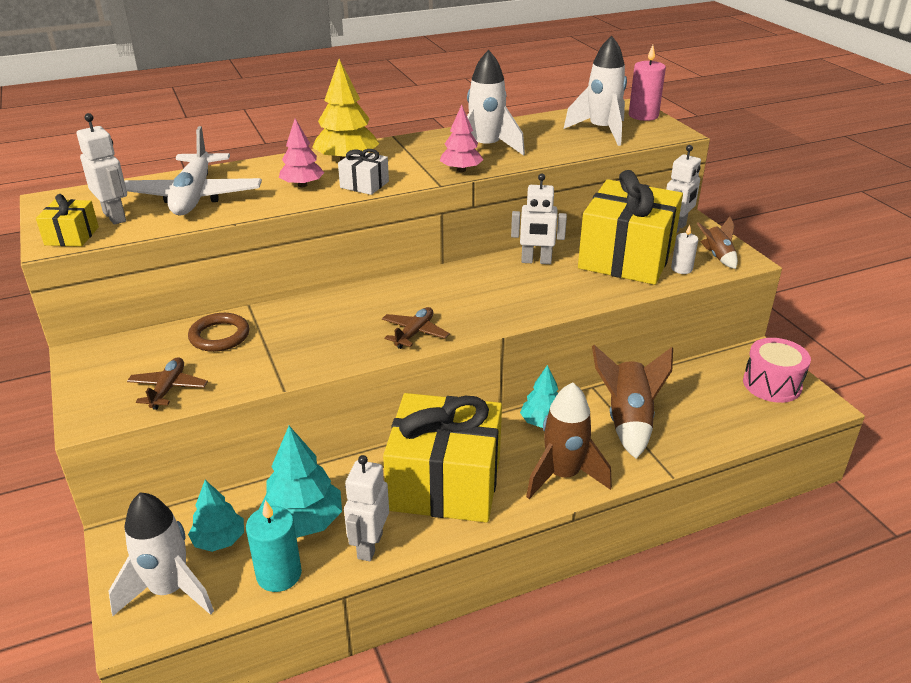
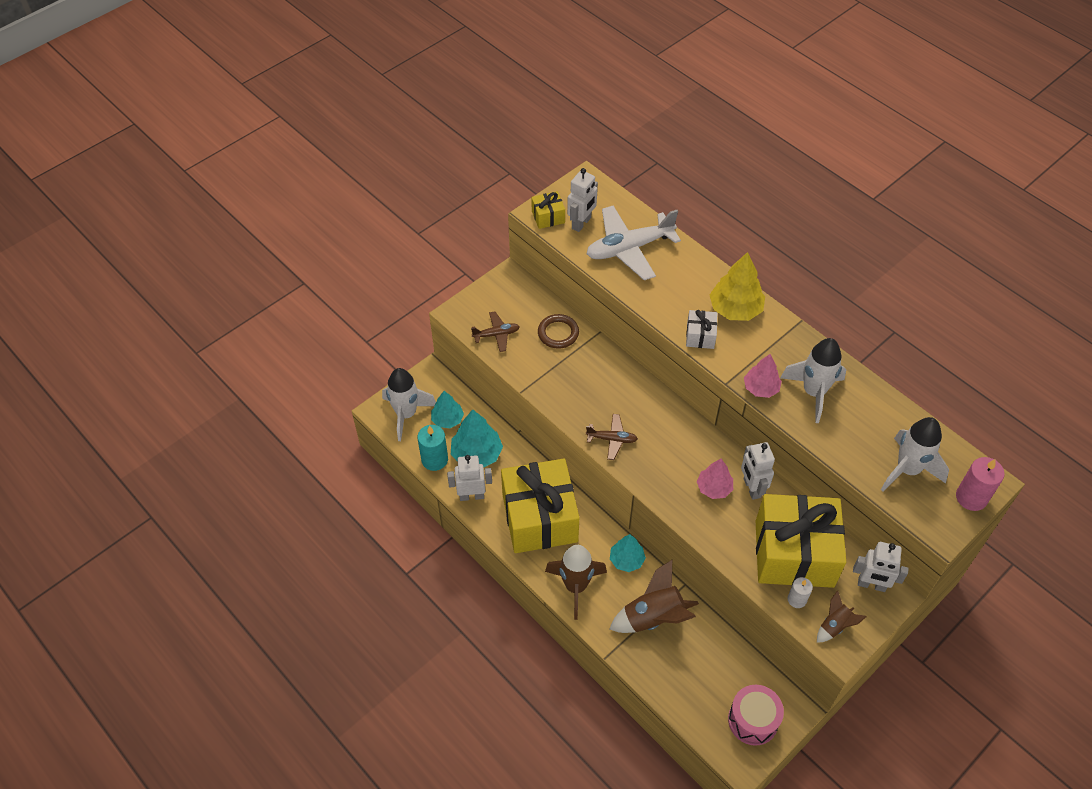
camera: 70 degrees right, 20 degrees up
pink tree [279,119,324,187] -> pink tree moved to [697,459,733,499]

